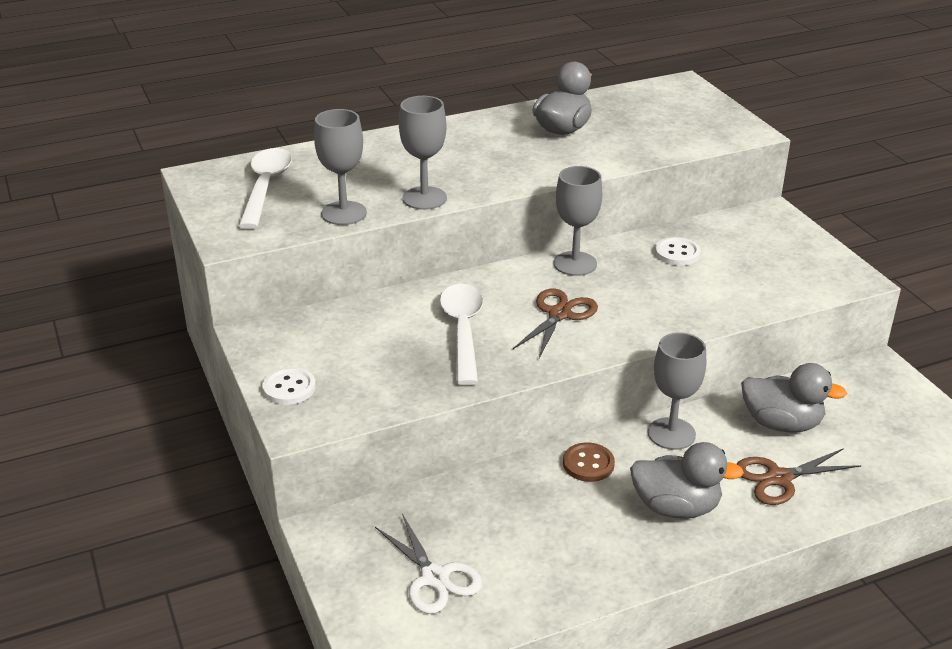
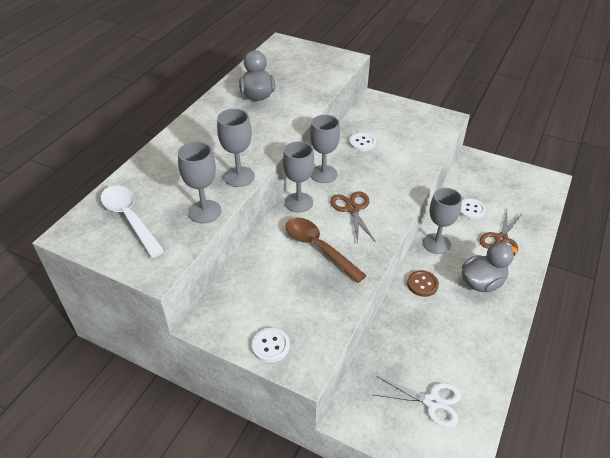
camera: 40 degrees left, 10 degrees up
white spoon [440,284,483,385] -> brown spoon [285,217,367,283]
grey duck [741,363,847,433] -> white button [460,198,486,220]
none -> grey goblet [283,141,314,213]

